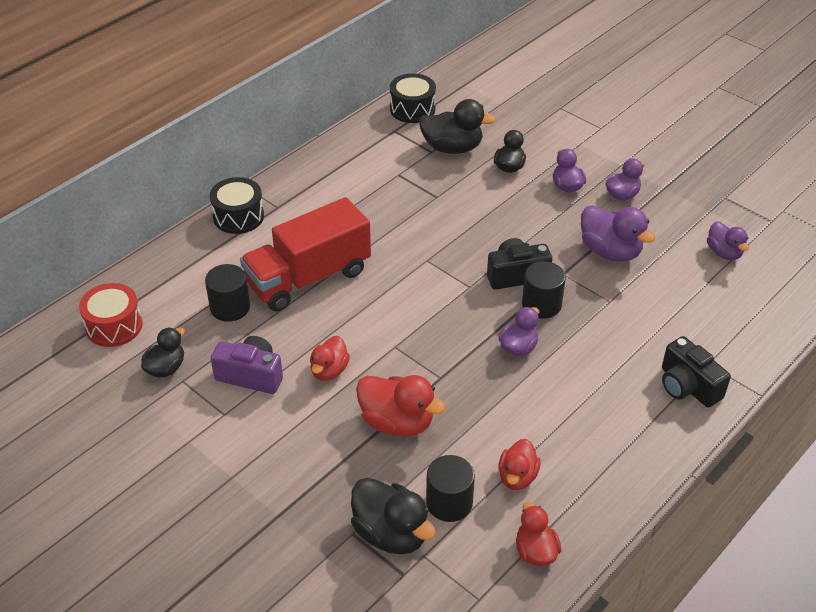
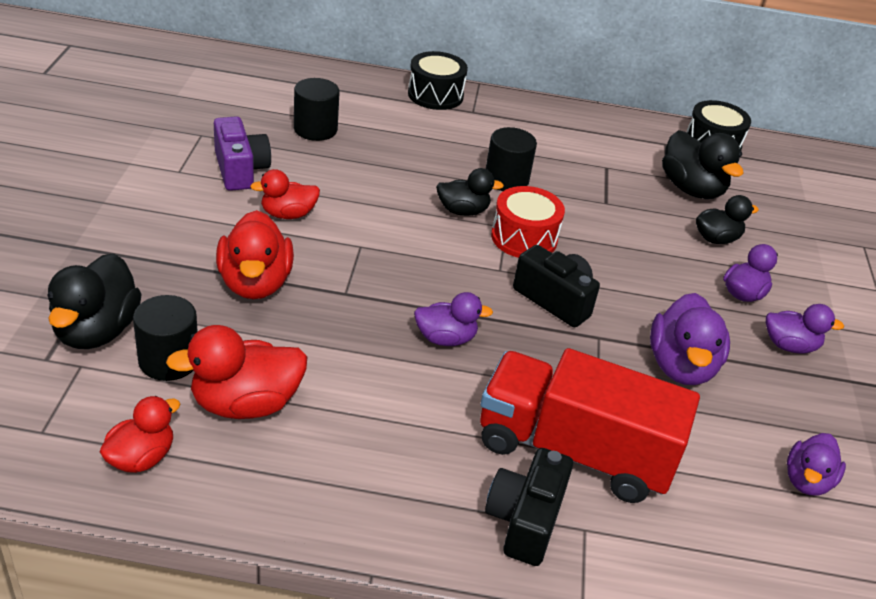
camera: 50 degrees right, 5 degrees down
red drum [79,283,143,347] -> red drum moved to [491,186,565,258]
black duck [141,327,185,378] -> black duck moved to [436,168,504,216]
red truck [240,197,371,312] -> red truck moved to [480,348,700,503]
red duck [498,439,541,490] -> red duck [166,325,307,419], size x1.58
black cylinder [522,261,566,319] -> black cylinder moved to [486,127,537,191]

